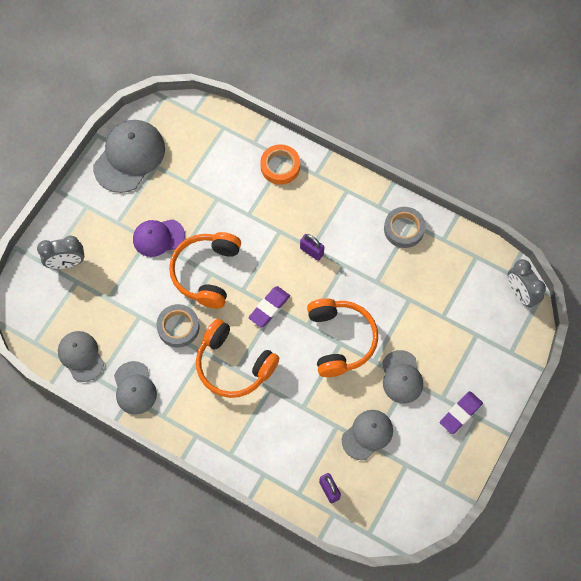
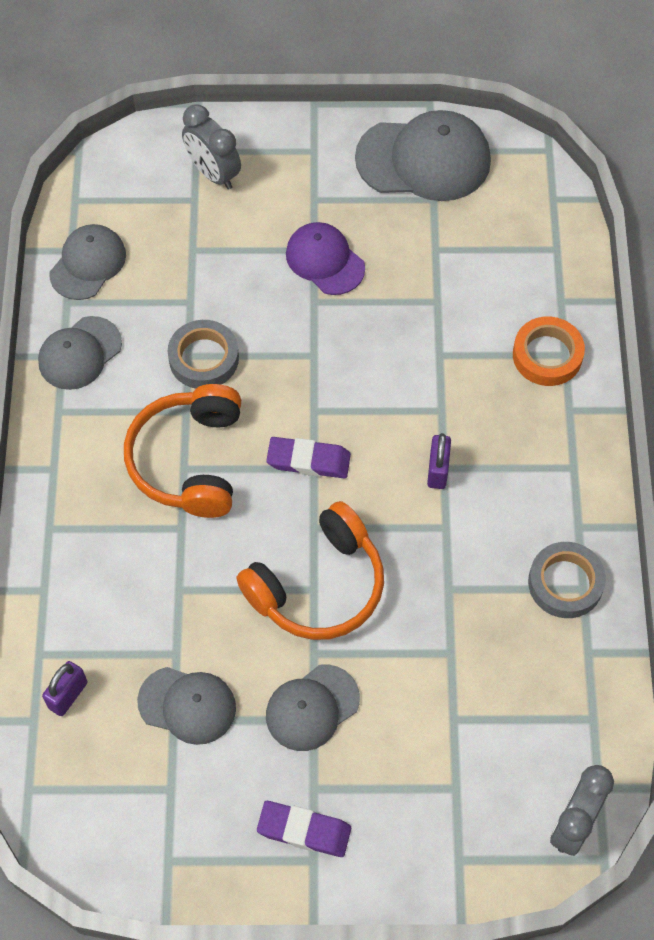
camera: 60 degrees right, 5 degrees down
orange headphones [169,232,241,309] -> none

